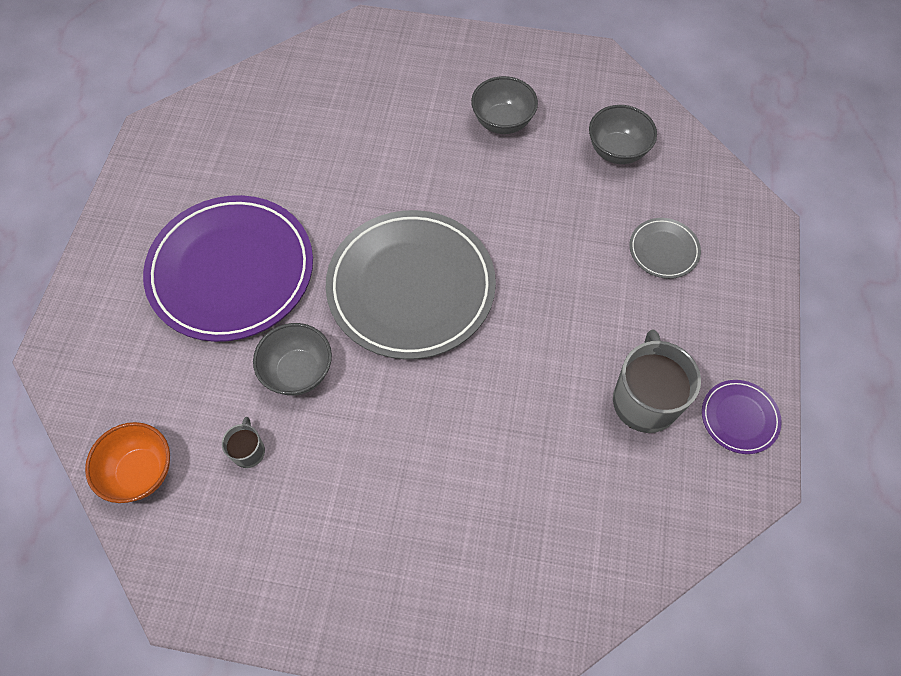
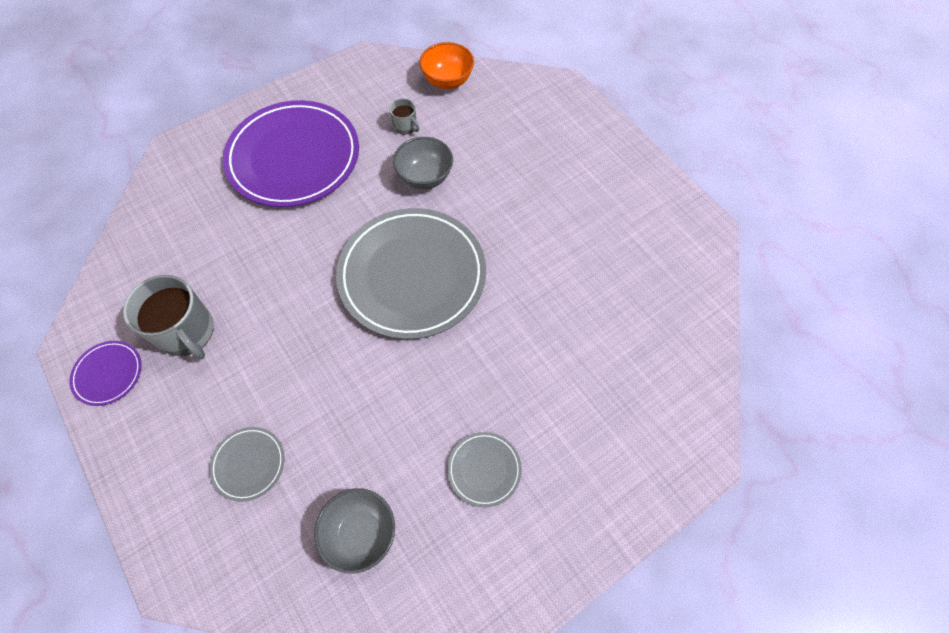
camera: 135 degrees right, 0 degrees up
purple plate [143,195,313,342] -> purple plate moved to [223,100,359,207]
grey bowl [471,76,538,134] -> grey plate [447,432,522,507]

